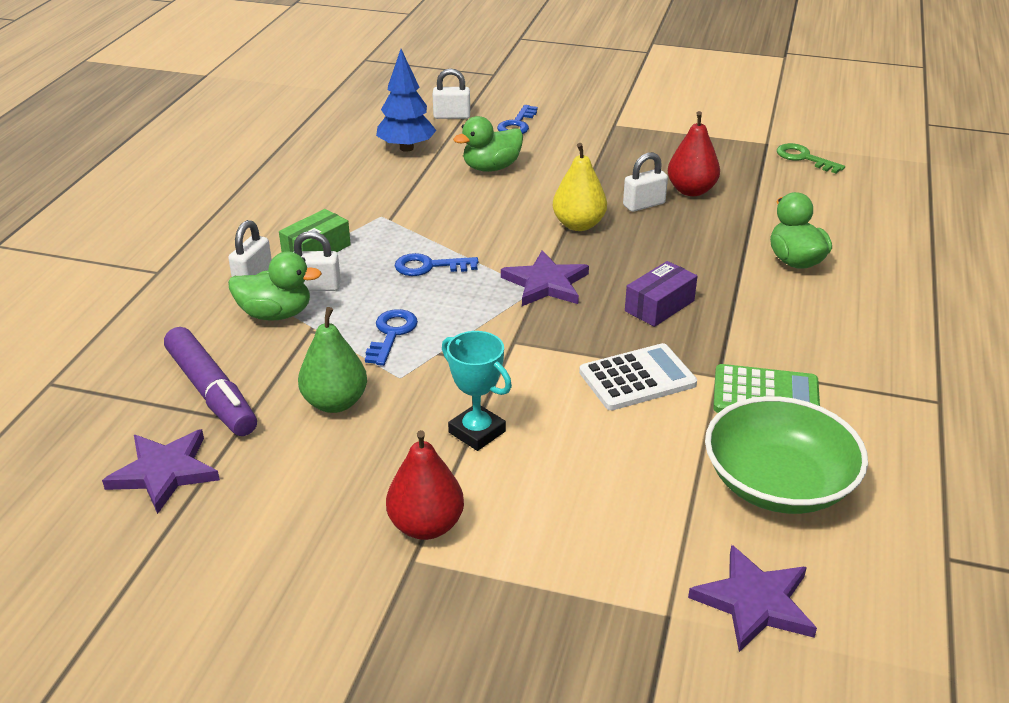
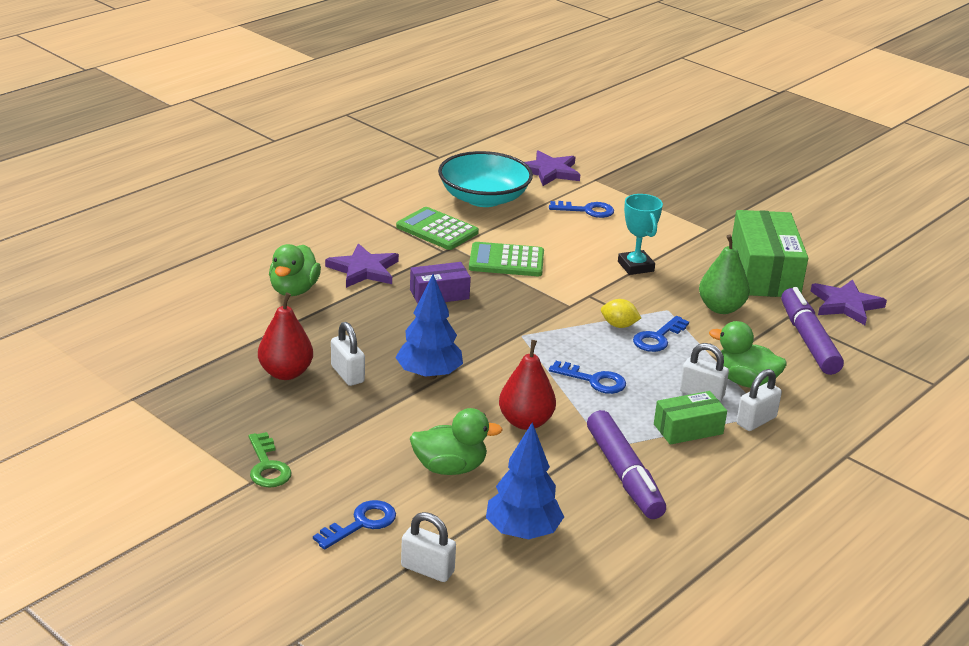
camera: 155 degrees left, 5 degrees down
red pear [386,430,464,540] -> red pear moved to [499,340,556,430]
purple star [501,250,589,306] -> purple star moved to [325,243,399,288]
yellow pear [553,143,607,231] -> blue tree [395,274,463,380]
white calculator [579,343,697,410] -> green calculator [469,242,544,276]
white padlock [623,152,668,212] -> white padlock turned 60 degrees clockwise [331,322,365,386]
green bowl [705,396,868,514] -> turquoise bowl [438,151,533,207]
green key [777,143,845,173] -> green key moved to [249,432,292,488]
none -> blue key [549,201,614,218]
none -> purple marker [587,410,666,519]
none -> yellow lemon [601,299,641,328]
none -> green box [732,210,808,297]

